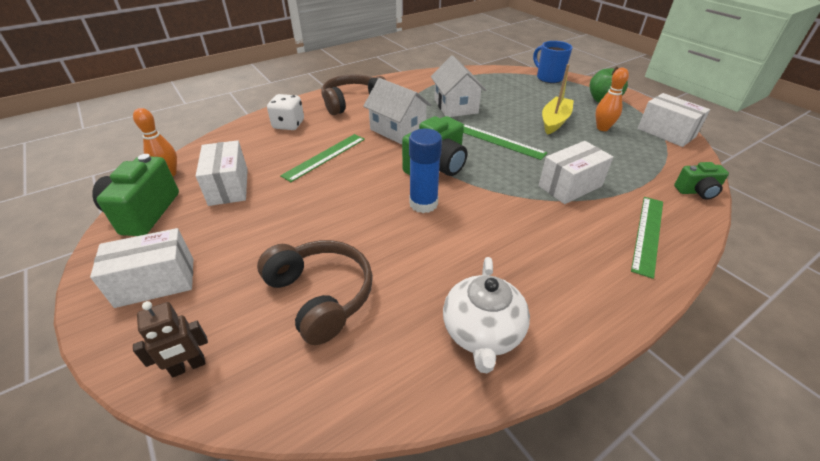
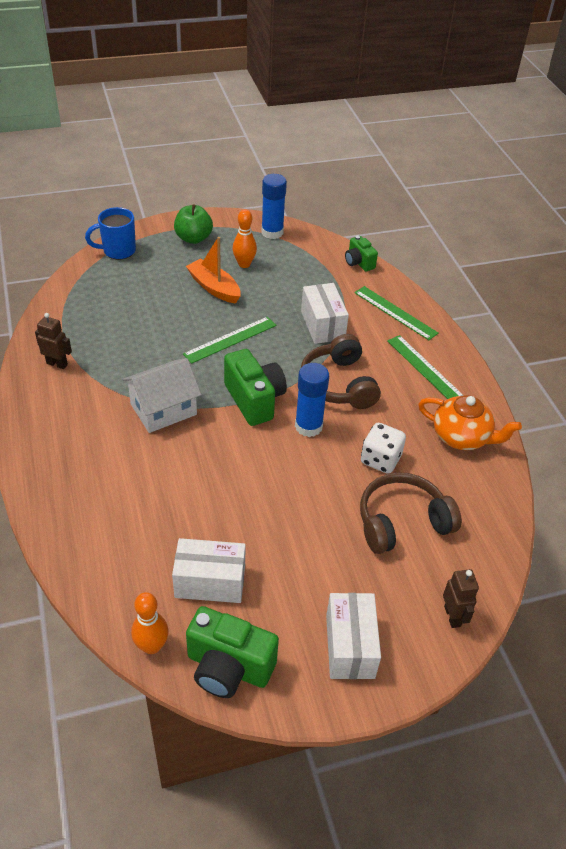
camera: 75 degrees left, 5 degrees up
white dice [267,94,304,130] -> white dice moved to [361,423,406,474]
green ruler [280,134,365,182] -> green ruler moved to [387,335,464,399]
brown headphones [322,74,386,115] -> brown headphones moved to [301,334,381,409]
white house [431,55,486,117] -> none
white teapot [443,257,530,373] -> orange teapot [418,395,522,450]
yellow boat [542,64,574,135] -> orange boat [186,237,241,304]
white box [638,93,710,147] -> blue glue stick [261,174,287,239]
green camera [674,162,729,200] -> green camera turned 135 degrees clockwise [345,236,378,271]
none -> brown robot [35,313,72,369]

